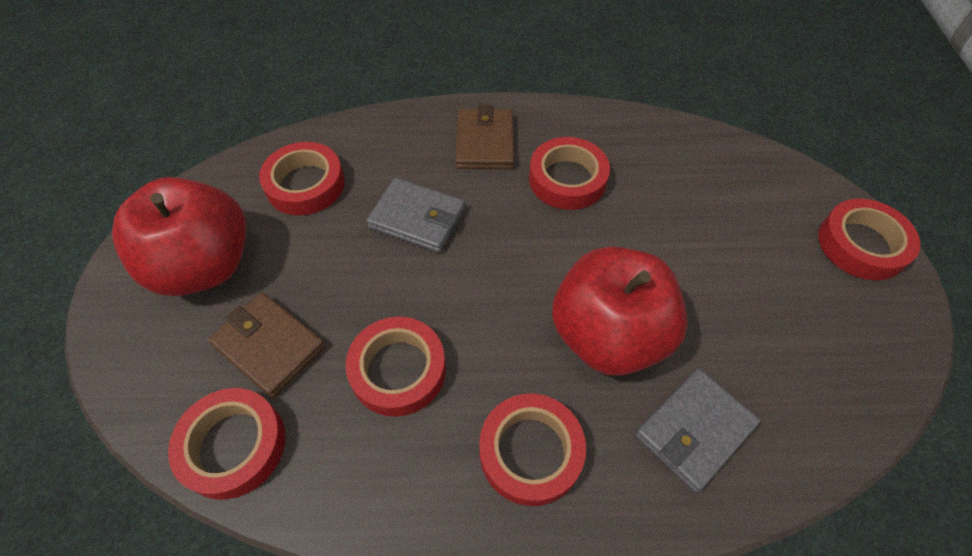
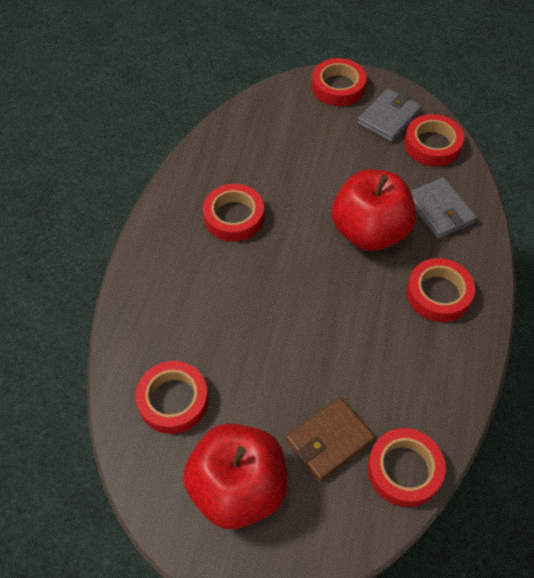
camera: 75 degrees left, 0 degrees up
red tape [346,317,446,417] -> red tape moved to [404,114,464,167]
grey wallet [366,178,465,253] -> grey wallet moved to [358,88,422,142]
brown wallet [455,105,514,169] -> none

